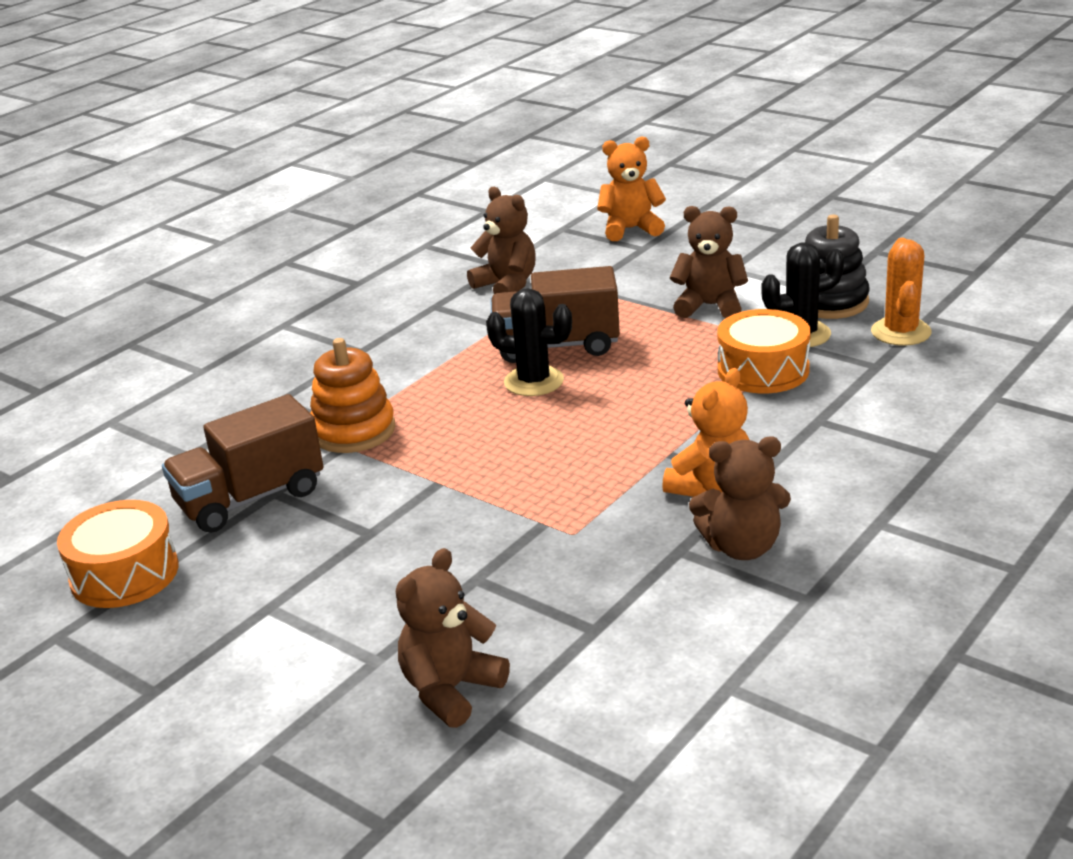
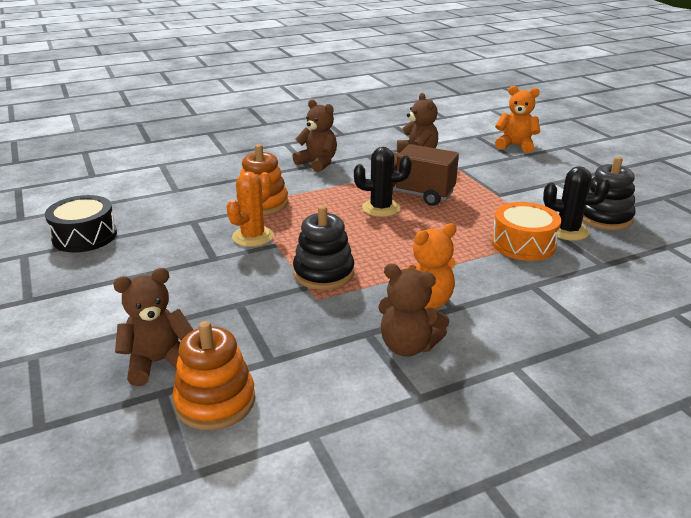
camera: 25 degrees right, 0 degrees up
orange drum [57,500,178,608] -> black drum [45,195,117,252]
brown truck [162,394,323,533] -> none
black cactus [486,288,572,396] -> black cactus turned 45 degrees counterclockwise [354,147,412,217]
brown teddy bear [670,206,748,318] -> brown teddy bear moved to [293,99,337,172]
orange cactus [871,238,932,346] -> orange cactus moved to [226,172,274,247]
none -> orange stacking toy [172,321,255,430]
none -> black stacking toy [293,205,354,290]

